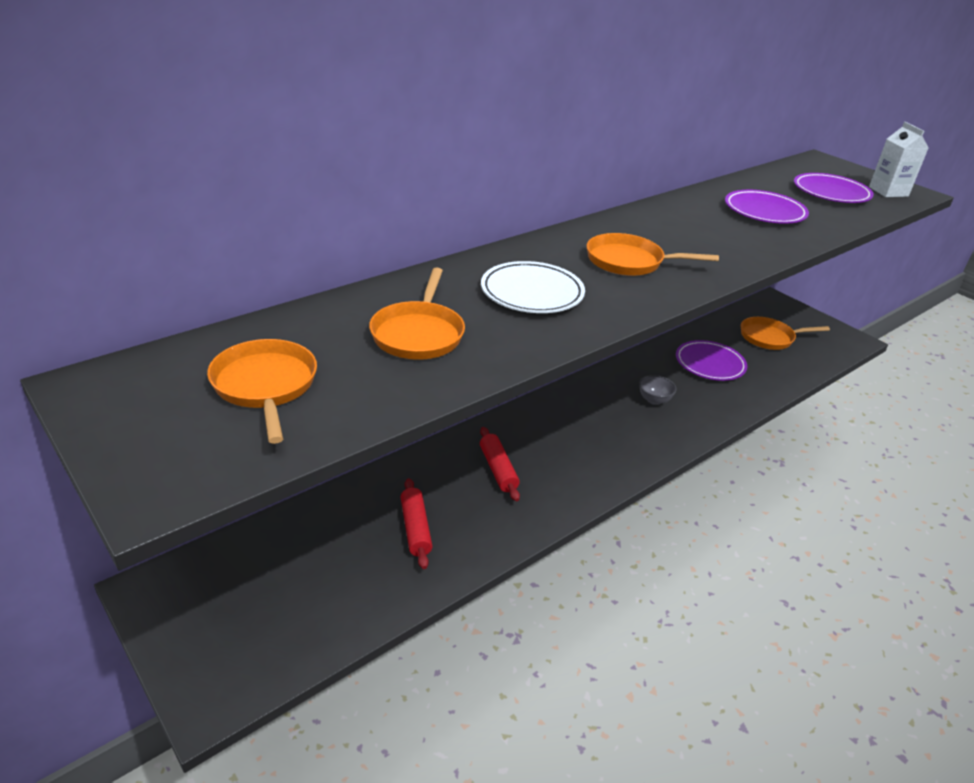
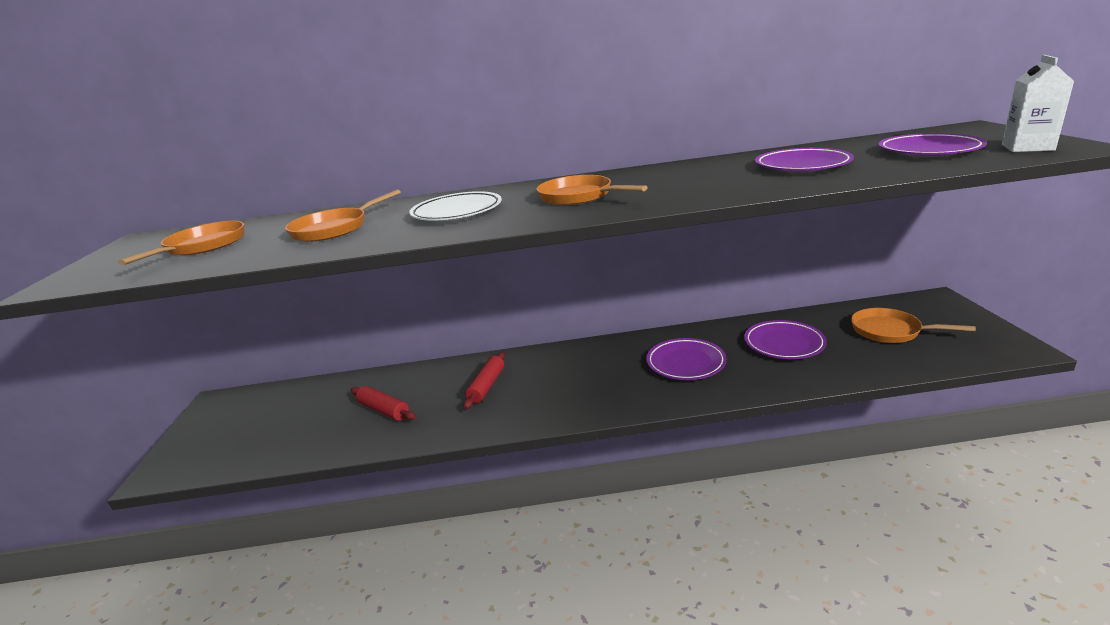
camera: 40 degrees right, 10 degrees down
red rolling pin [400,478,433,569] -> red rolling pin turned 75 degrees counterclockwise [351,386,416,421]
grey bowl [639,375,677,405] -> purple plate [646,338,727,380]

